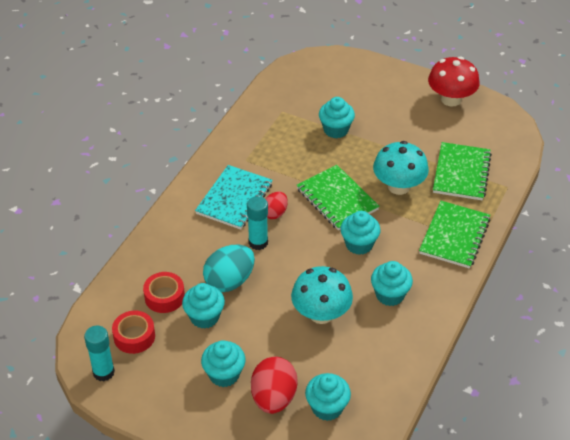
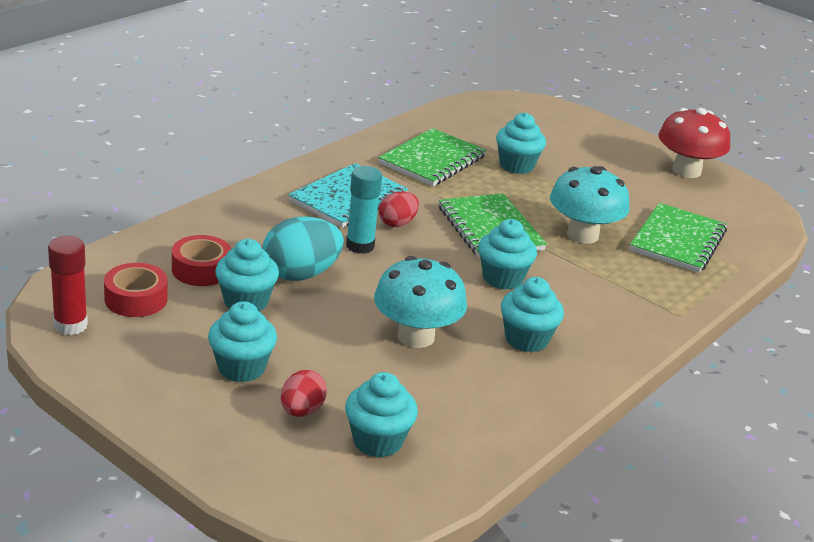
camera: 10 degrees right, 15 degrees down
turquoise glue stick [84,326,115,381] -> red glue stick [48,236,88,335]
red egg [251,357,298,414] -> red egg [281,370,327,417], size x0.59
green notebook [419,201,491,269] -> green notebook moved to [378,128,486,186]

